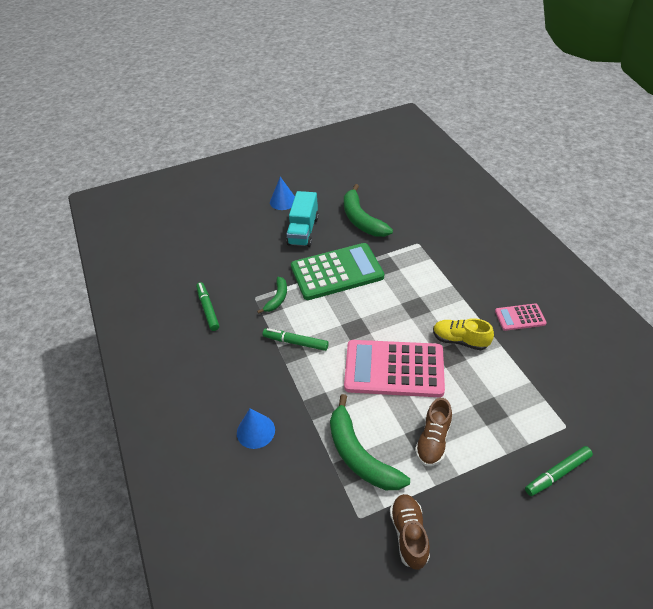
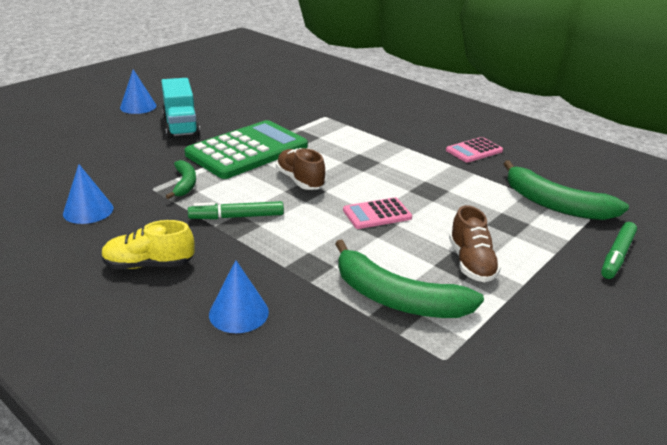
camera: 30 degrees left, 15 degrees down
green marker [196,282,219,331] -> blue cone [63,164,113,224]
green banana [344,184,393,237] -> green banana moved to [503,160,629,220]
pink calculator [344,340,445,397] -> pink calculator [343,197,412,229], size x0.48
brown shoe [390,494,430,570] -> brown shoe moved to [276,148,326,190]
yellow shoe [433,318,494,350] -> yellow shoe moved to [101,220,195,269]

